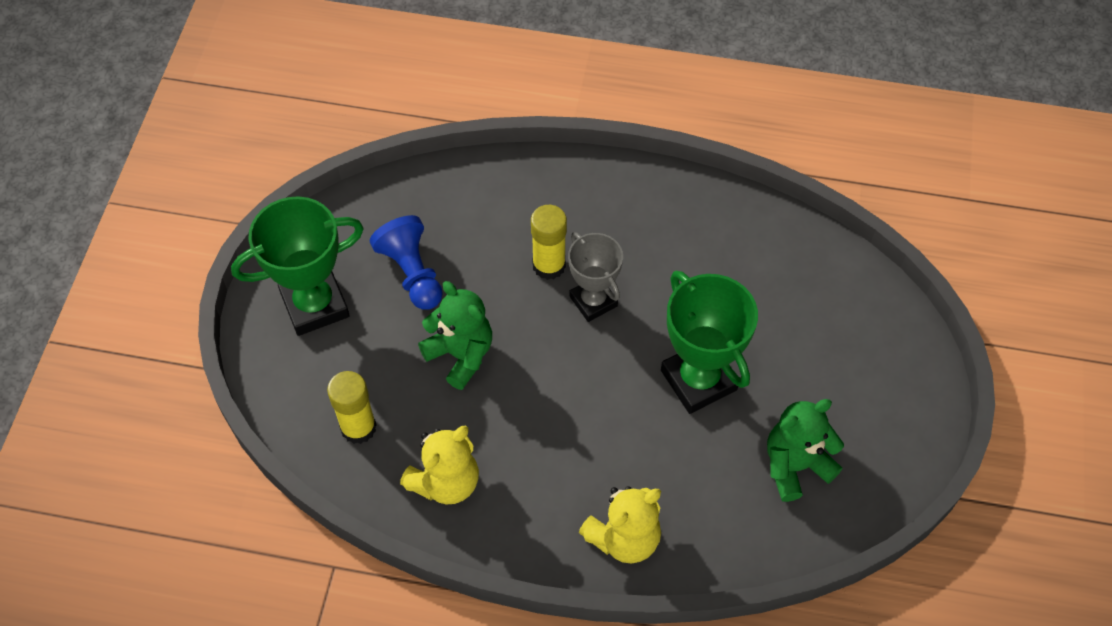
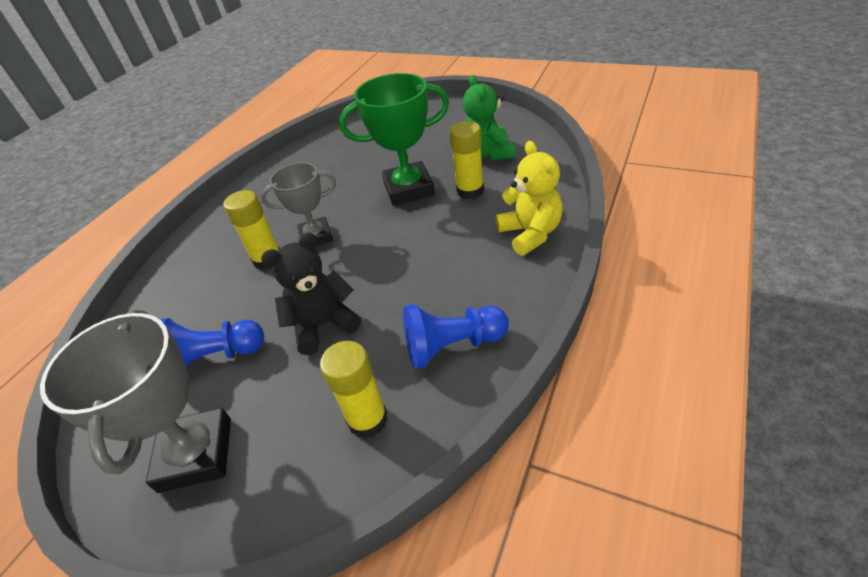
camera: 70 degrees left, 15 degrees down
green trophy [231,196,364,336] -> grey trophy [40,309,231,493]
yellow teddy bear [400,425,479,505] -> blue pawn [403,304,509,369]
green teddy bear [418,281,492,390] -> black teddy bear [261,233,361,355]
none -> yellow glue stick [450,121,484,199]

